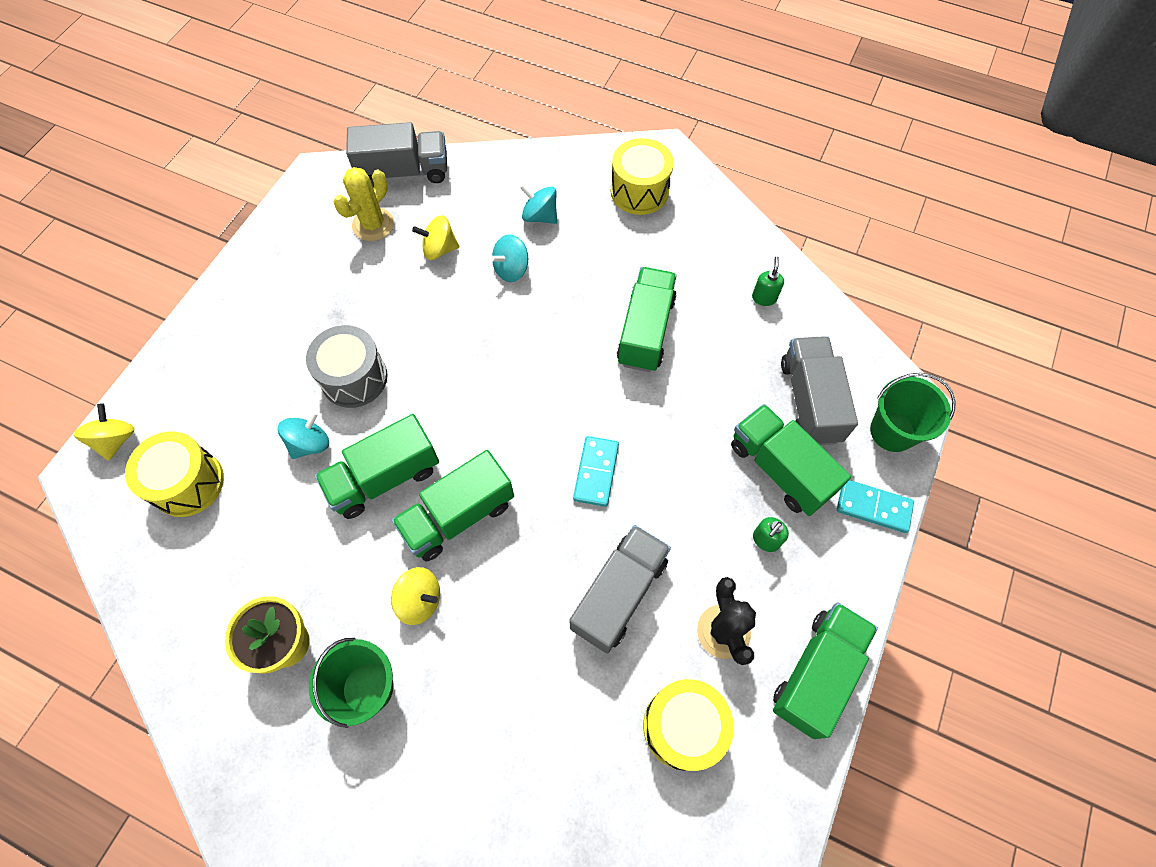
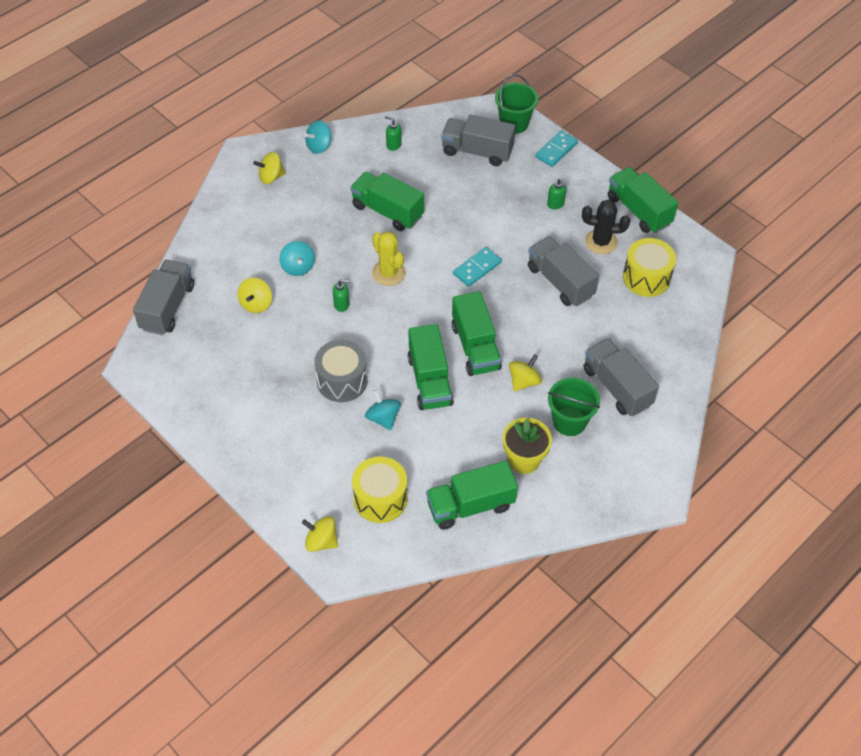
camera: 70 degrees left, 10 degrees down
yellow cactus [333,167,394,241] -> yellow cactus moved to [372,231,405,286]
turquoise spinning top [520,184,557,224] -> turquoise spinning top moved to [304,120,331,154]
turquoise domino [573,436,619,507] -> turquoise domino turned 75 degrees counterclockwise [453,247,502,287]
yellow drum [611,138,674,215] -> yellow spinning top [253,152,286,184]
green truck [731,404,851,516] -> green truck moved to [426,461,518,530]
none -> green soap dispenser [333,279,350,312]
none -> grey truck [583,338,659,416]

